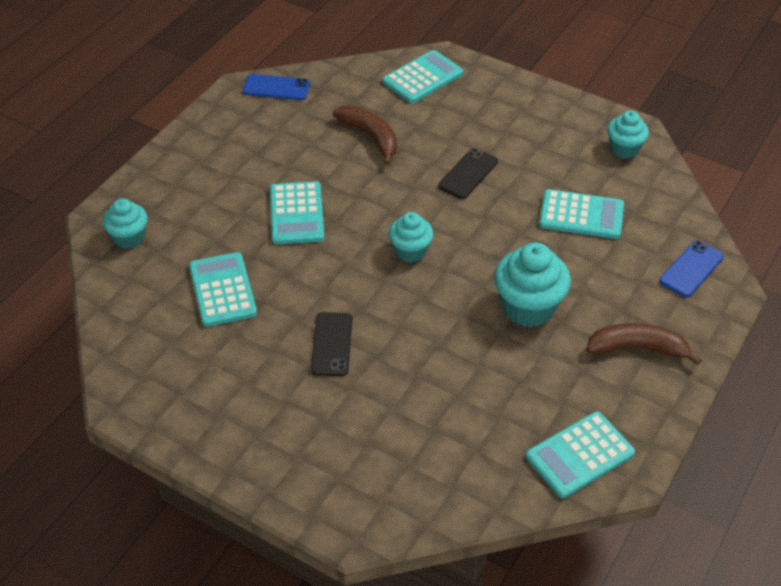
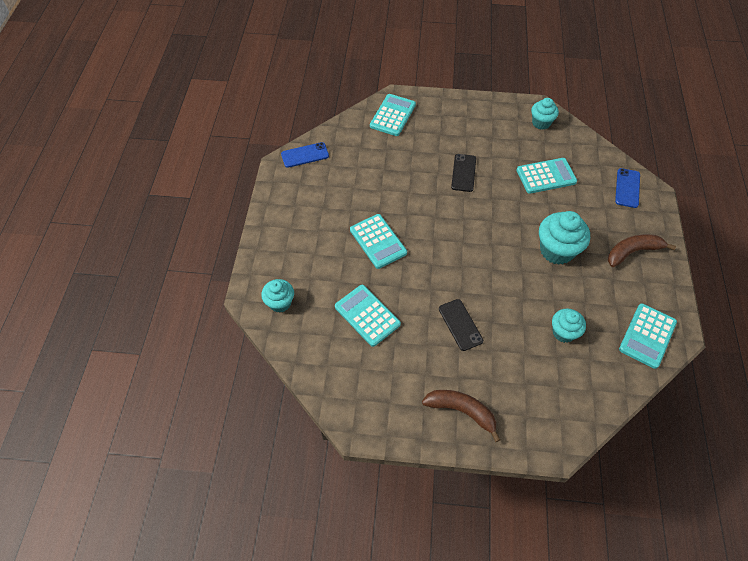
camera: 25 degrees left, 10 degrees up
brown banana [333,105,397,166] -> brown banana moved to [422,390,500,442]
turquoise cupcake [389,212,434,263] -> turquoise cupcake moved to [552,308,586,343]

